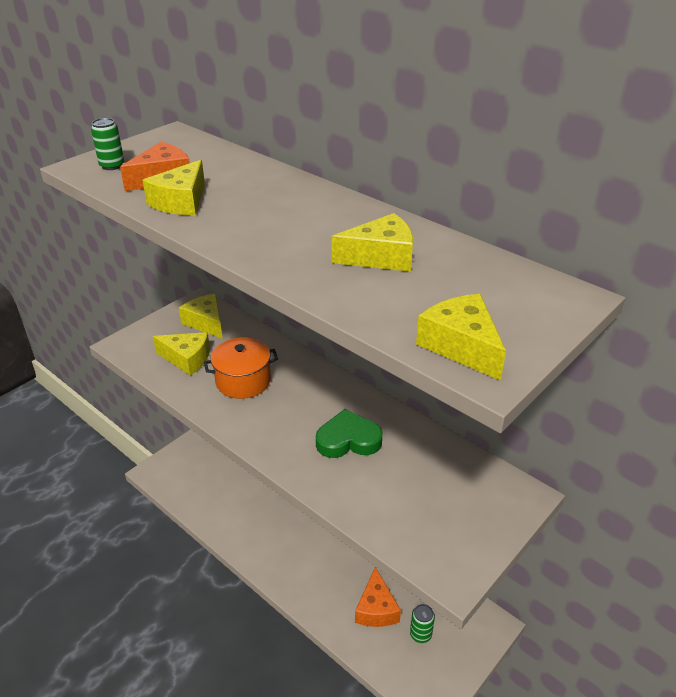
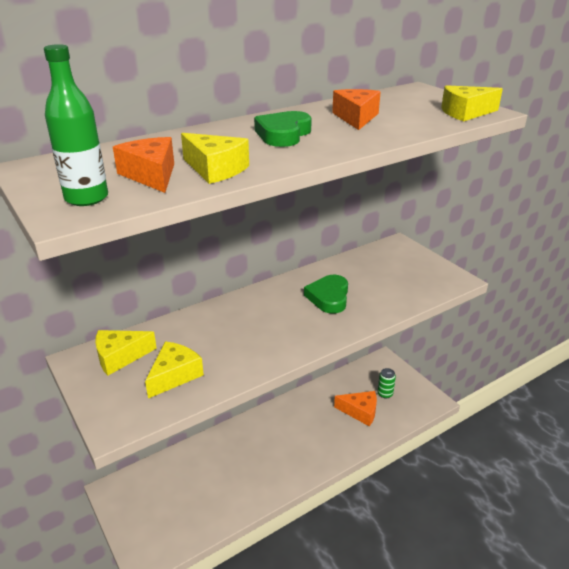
camera: 75 degrees left, 5 degrees down
green can [91,118,124,170] -> green bottle [44,44,108,206]
orange pot [204,338,278,399] -> none
yellow cheese [332,213,413,272] -> orange cheese [332,89,381,130]
none -> green heart [254,111,312,147]

